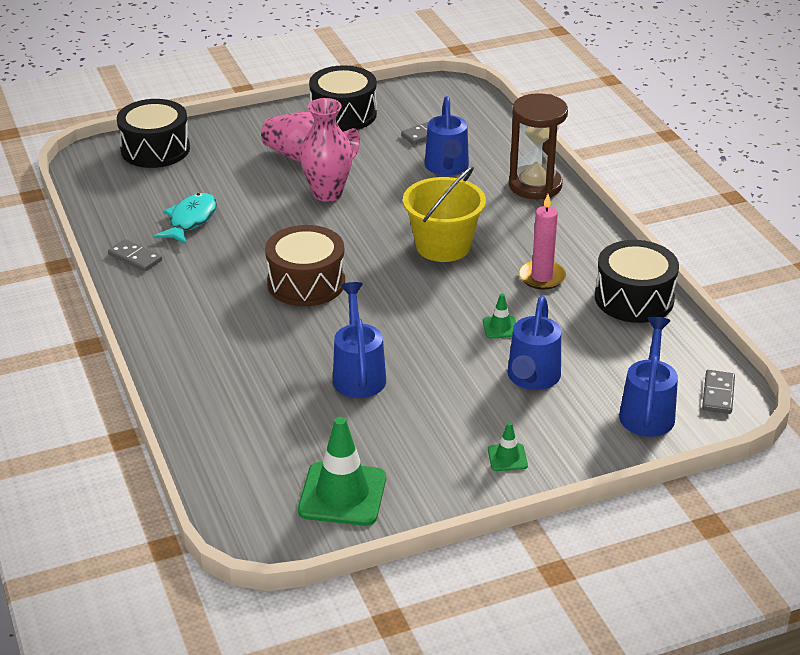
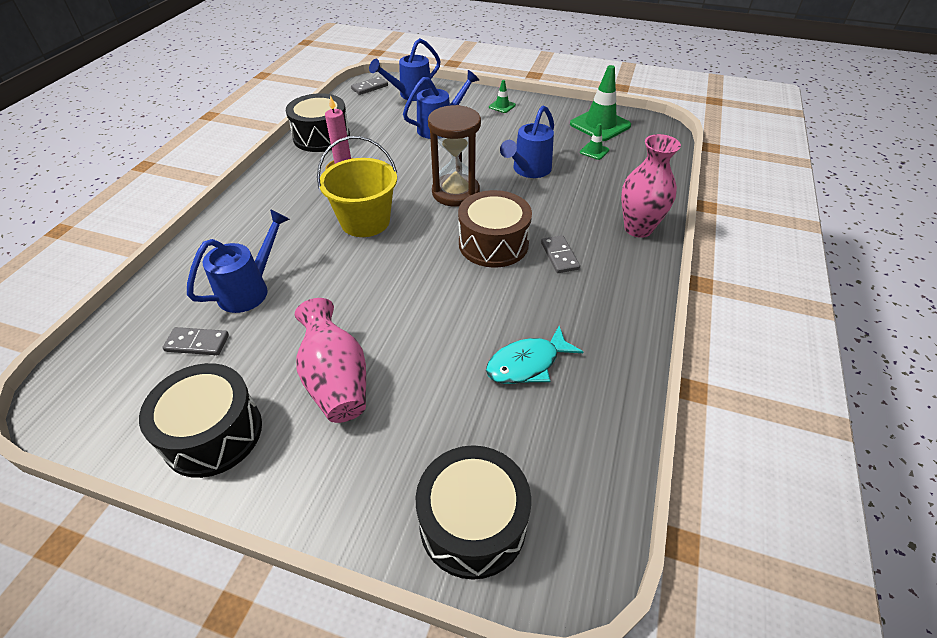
camera: 140 degrees left, 10 degrees up
grey domino [108,239,162,272] -> grey domino moved to [541,235,580,273]
pink vase [300,98,353,202] -> pink vase moved to [621,134,681,238]
green traffic cone [483,294,516,339] -> green traffic cone moved to [580,123,609,160]
brown hourglass [509,93,568,199] -> brown hourglass moved to [428,105,481,207]

